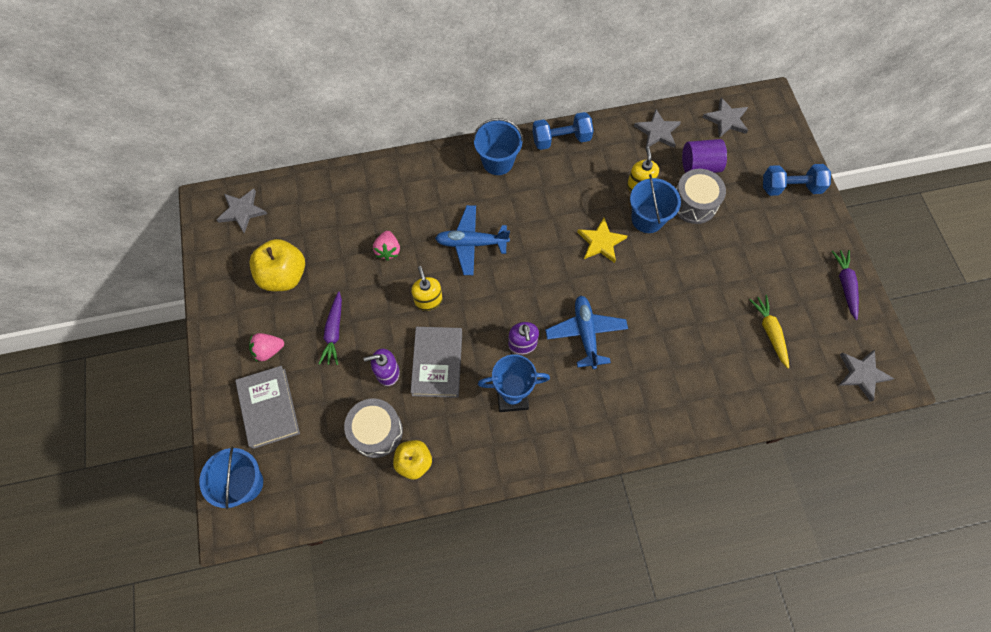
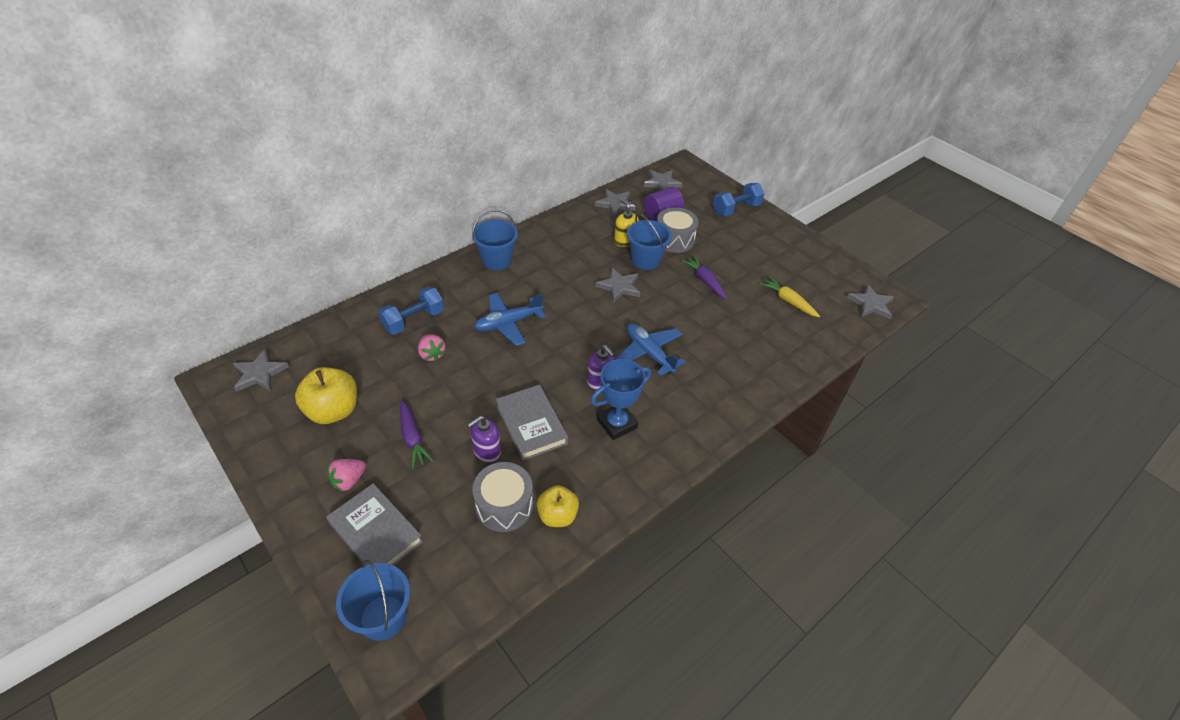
camera: 30 degrees left, 20 degrees down
yellow soap dispenser [411,266,443,311] -> none
blue dumbbell [532,112,593,150] -> blue dumbbell moved to [378,287,444,335]
yellow star [577,218,627,263] -> grey star [595,268,640,302]
purple carrot [832,250,859,320] -> purple carrot moved to [681,256,727,299]

